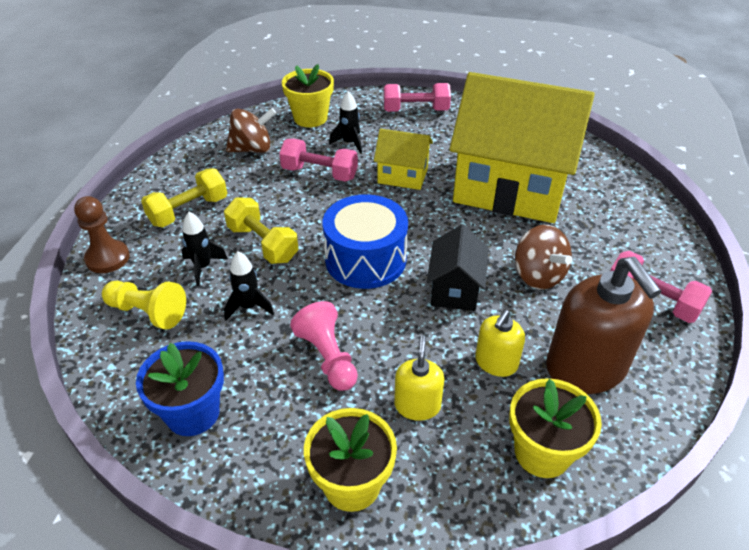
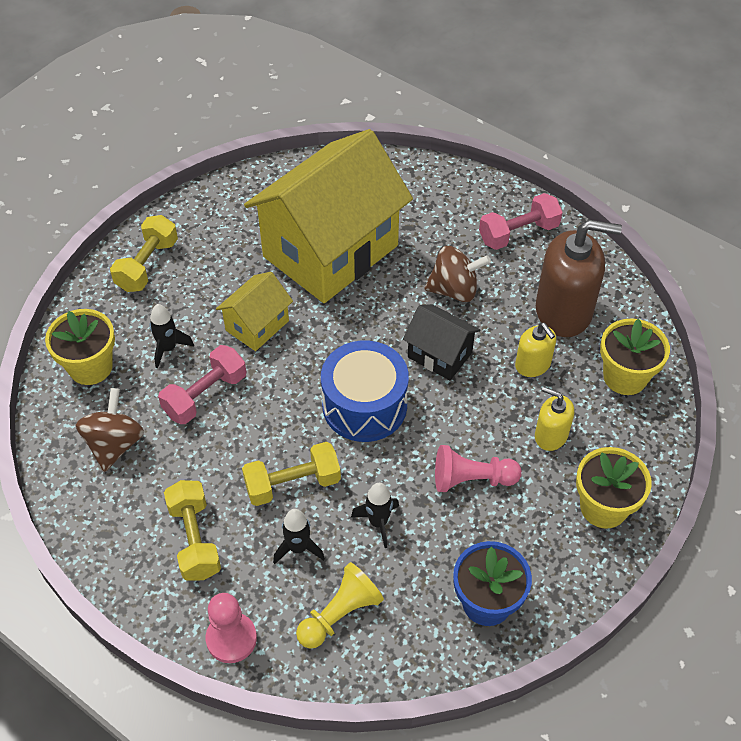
camera: 65 degrees left, 10 degrees up
brown pawn [74,196,130,273] -> pink pawn [206,593,257,663]
pink dumbbell [384,83,451,112] -> yellow dumbbell [110,215,178,292]

